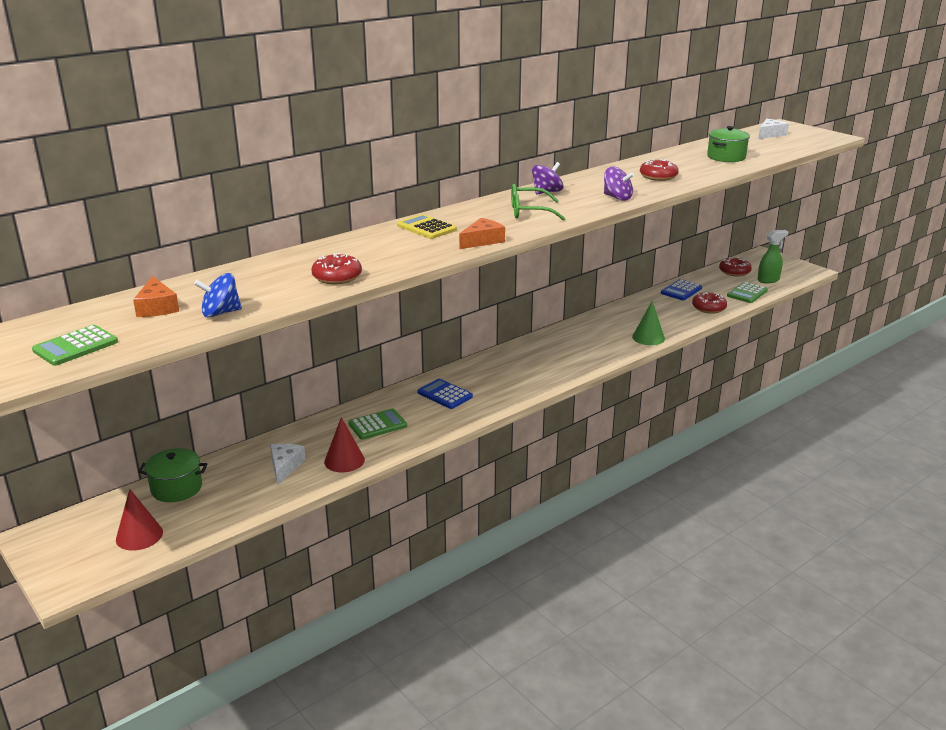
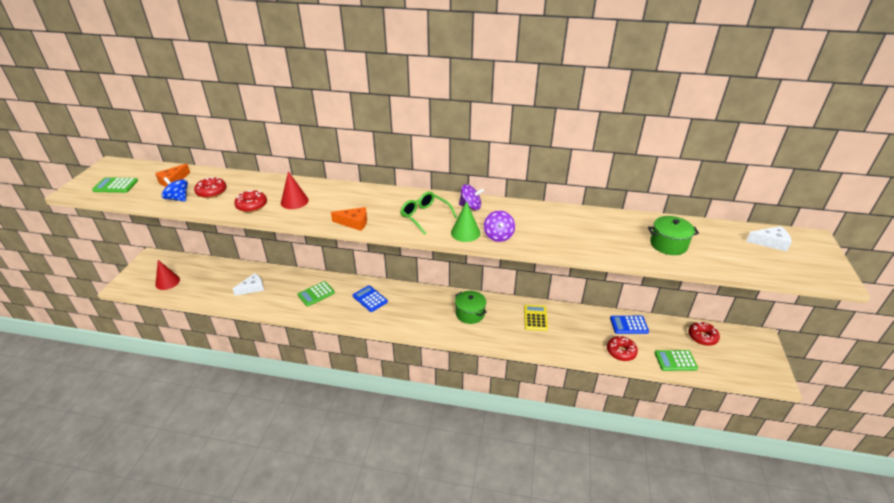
camera: 50 degrees right, 10 degrees up
green pot [138,448,208,502] -> green pot moved to [455,291,487,324]
red cone [324,417,365,472] -> red cone moved to [281,171,309,209]
green calculator [348,409,407,440] -> green calculator turned 120 degrees clockwise [298,281,335,306]
yellow calculator [397,214,457,239] -> yellow calculator moved to [524,305,548,331]
blue calculator [418,379,473,409] -> blue calculator turned 45 degrees counterclockwise [353,285,388,312]
green cone [632,301,665,345] -> green cone moved to [451,201,480,242]
red donut [640,159,679,181] -> red donut moved to [194,177,226,198]
green spray bottle [757,230,788,283] -> none

